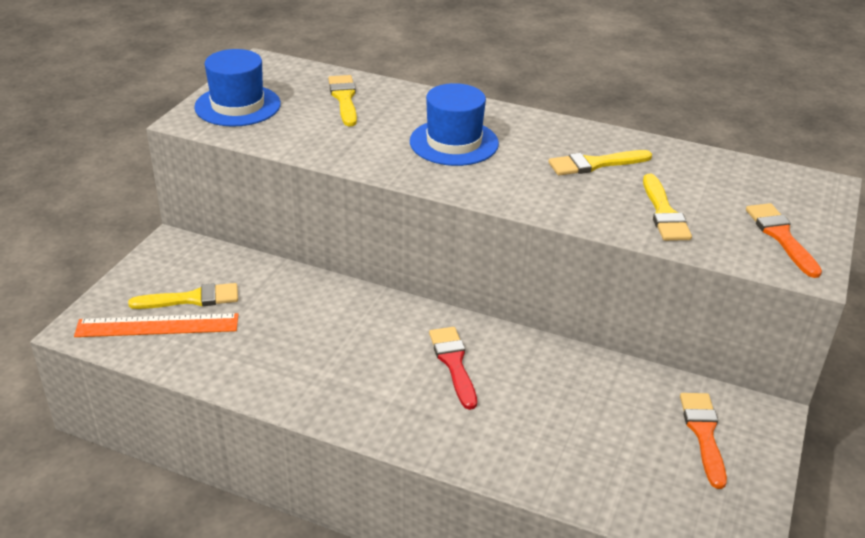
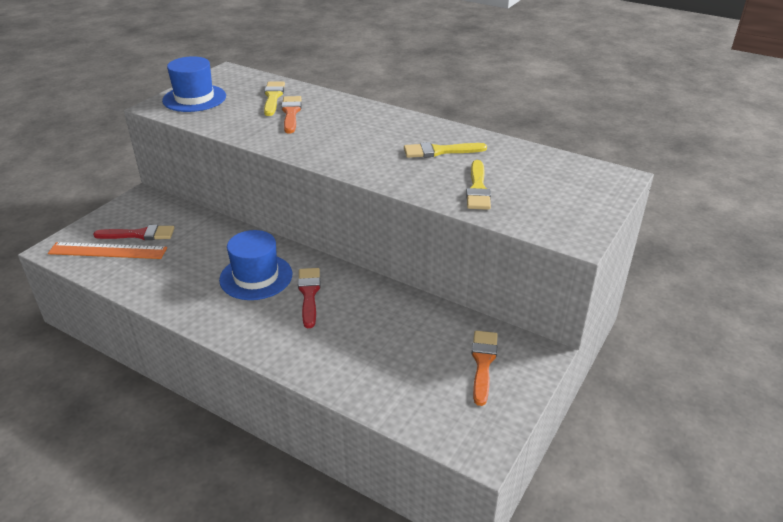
camera: 10 degrees right, 0 degrees up
yellow brush [128,283,238,309] -> red brush [93,225,174,240]
blue hat [410,83,499,166] -> blue hat moved to [219,230,292,300]
orange brush [746,203,822,278] -> orange brush moved to [281,96,302,134]

